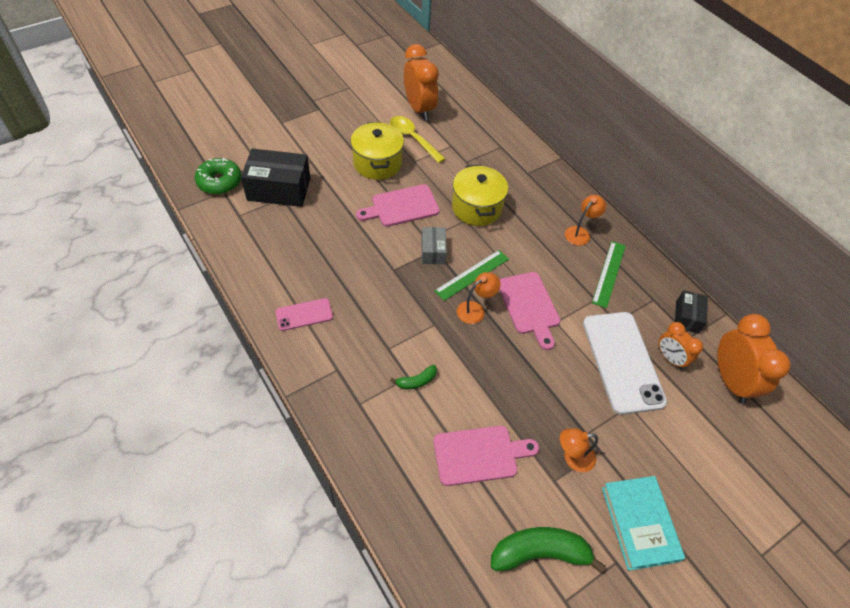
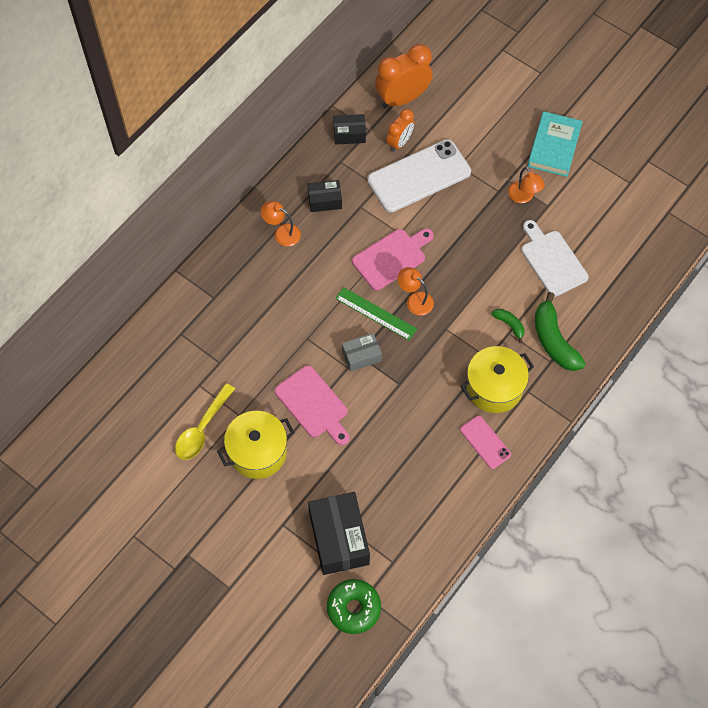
camera: 105 degrees left, 10 degrees up
orange clock [404,44,439,121] -> none
pink cutting board [433,426,539,486] -> white cutting board [521,220,589,297]
yellow pot [452,165,508,226] -> yellow pot moved to [460,346,534,413]
green banana [491,527,605,573] -> green banana moved to [535,292,586,371]
green ruler [592,241,626,308] -> black box [308,180,342,212]
turquoise book [602,476,685,571] -> turquoise book turned 45 degrees counterclockwise [528,111,583,177]

